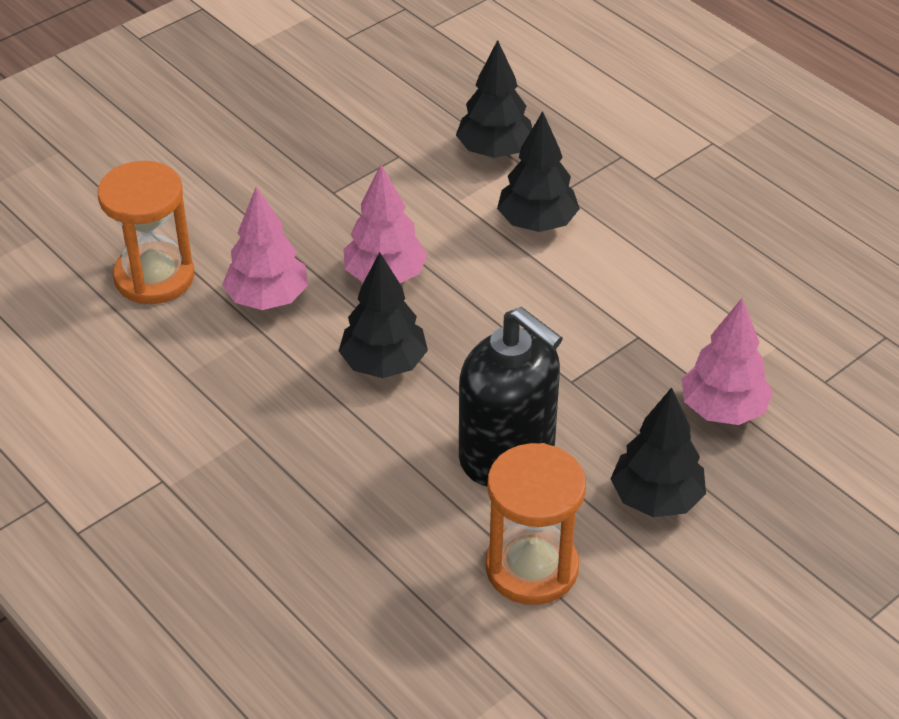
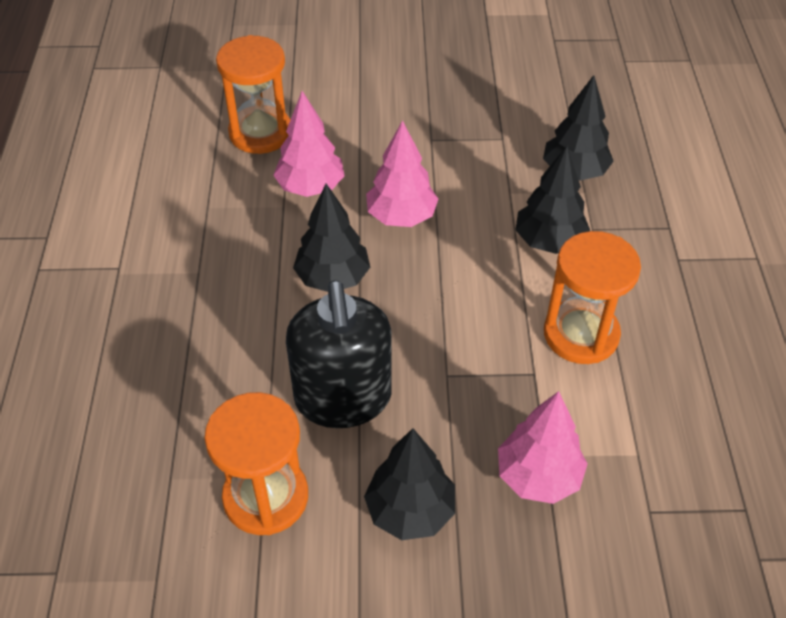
camera: 40 degrees right, 5 degrees up
none -> orange hourglass [544,231,641,364]

